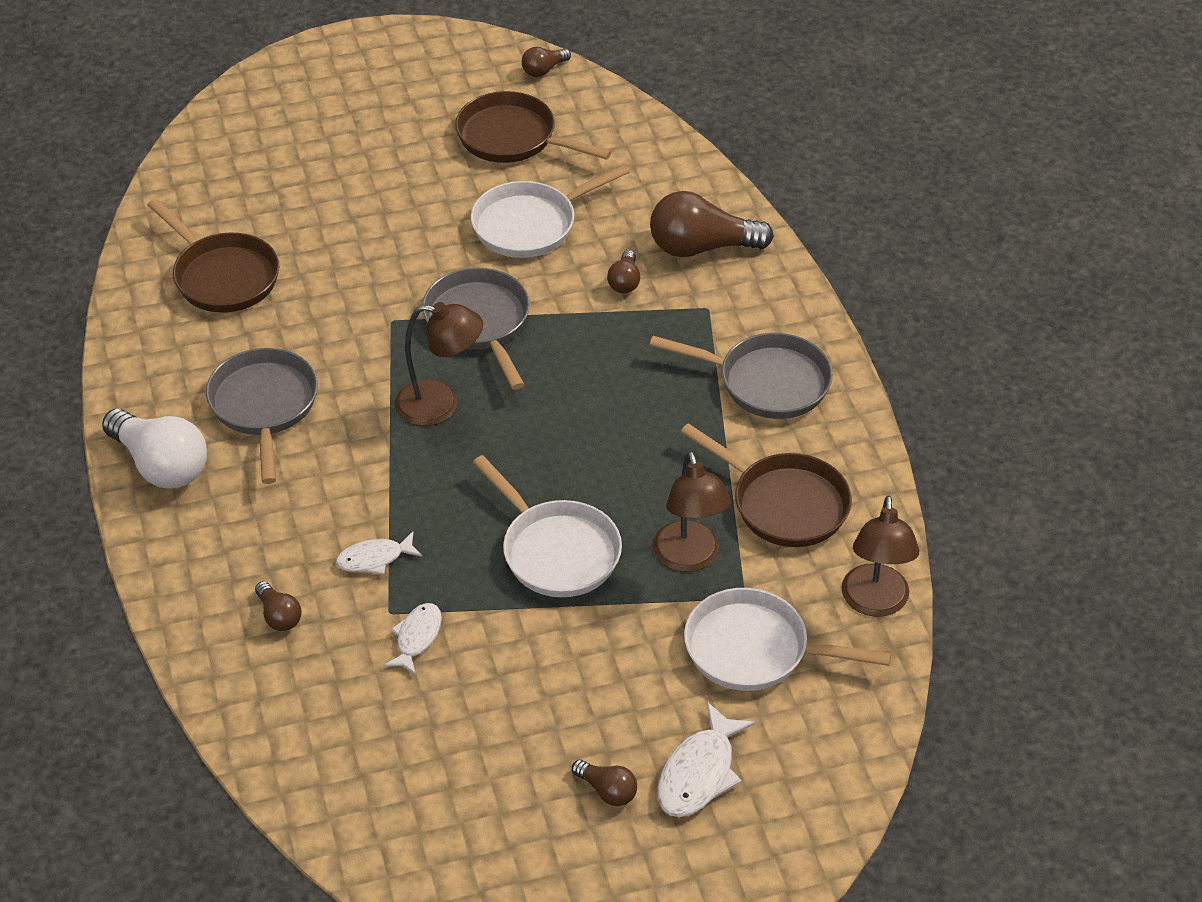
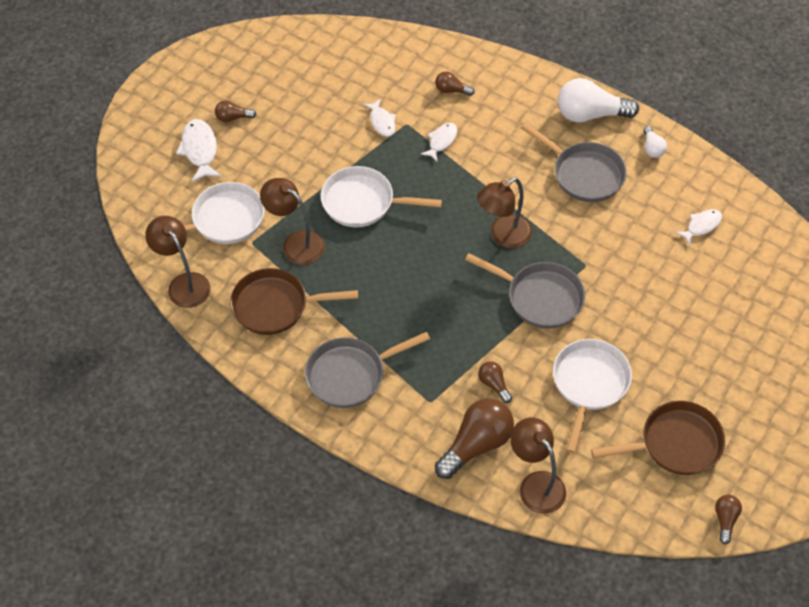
camera: 140 degrees right, 10 degrees up
brown pan [147,198,279,313] -> white fish [675,209,722,245]
none -> brown lamp [511,417,566,514]
none -> white light bulb [643,126,667,158]

